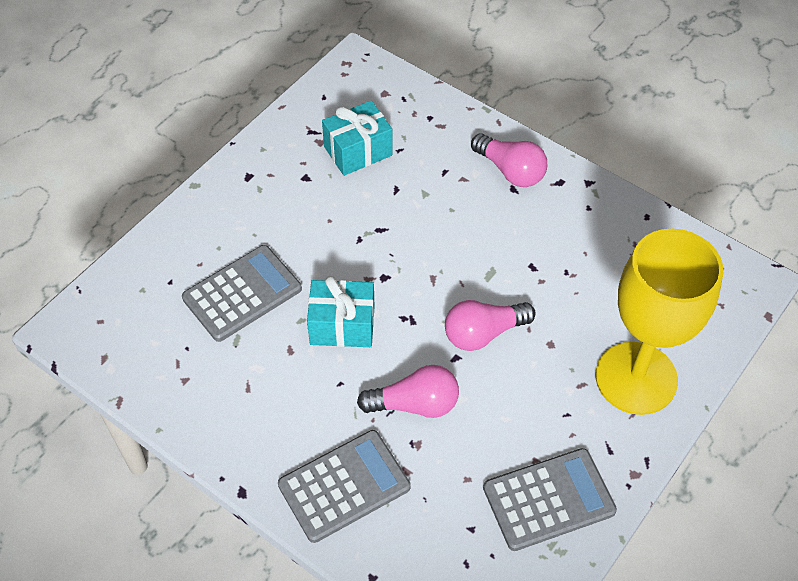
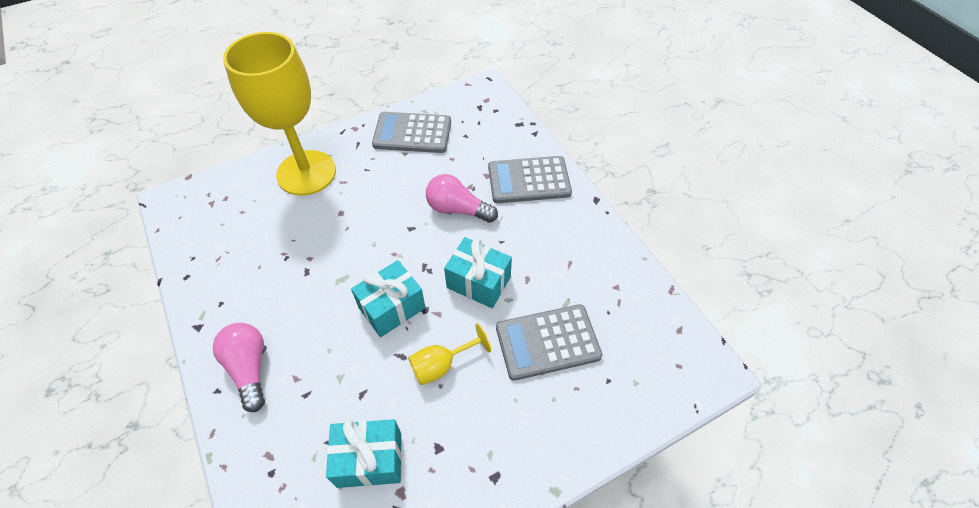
camera: 155 degrees left, 0 degrees up
pink light bulb [445,300,536,351] -> none
none -> turquoise gift [351,260,426,337]
none -> yellow goblet [408,323,491,385]

